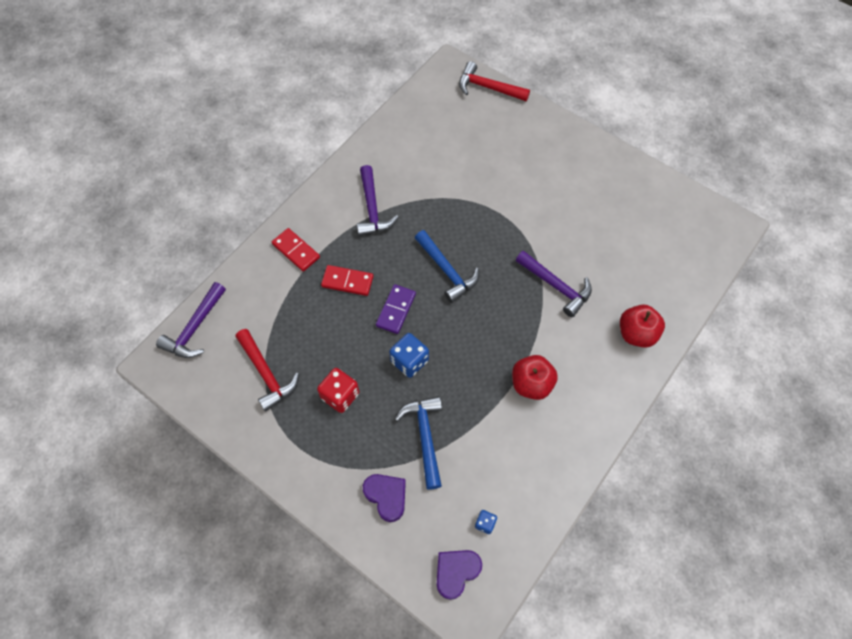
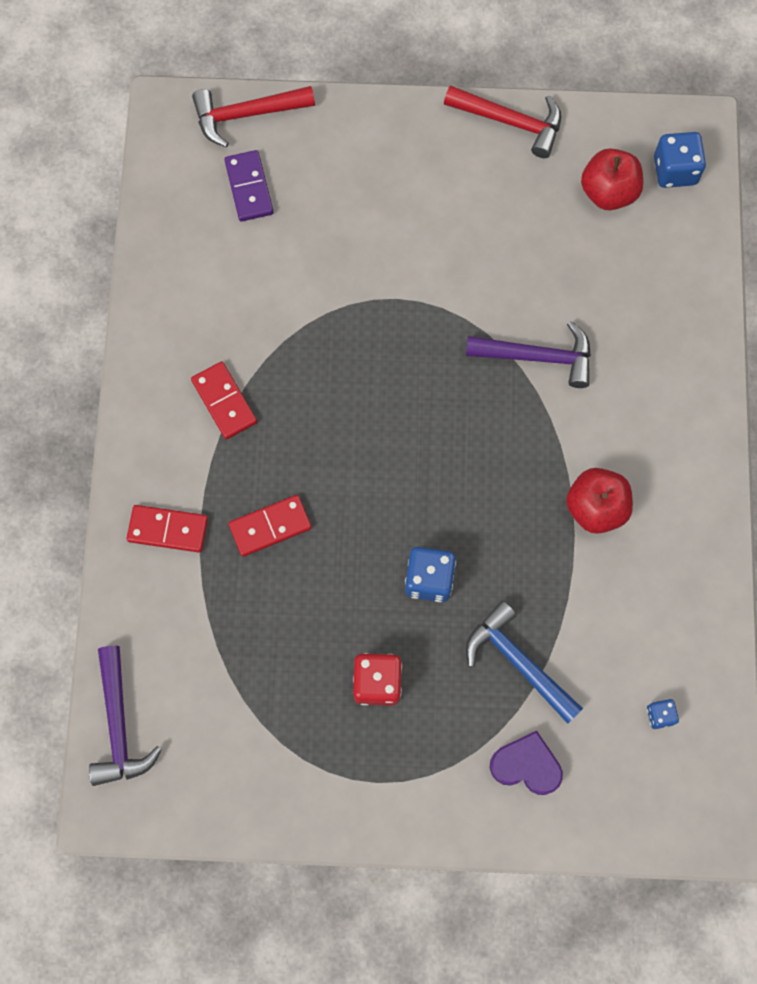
camera: 35 degrees left, 10 degrees up
red hammer [236,329,299,411] -> red hammer moved to [444,85,561,158]
purple hammer [357,165,399,236] -> red domino [191,361,257,439]
purple domino [376,284,416,334] -> purple domino moved to [224,150,274,221]
blue hammer [415,230,479,303] -> none
purple heart [437,550,482,600] -> none
red apple [620,304,665,348] -> red apple moved to [581,148,643,210]
none -> blue dice [654,132,706,188]

